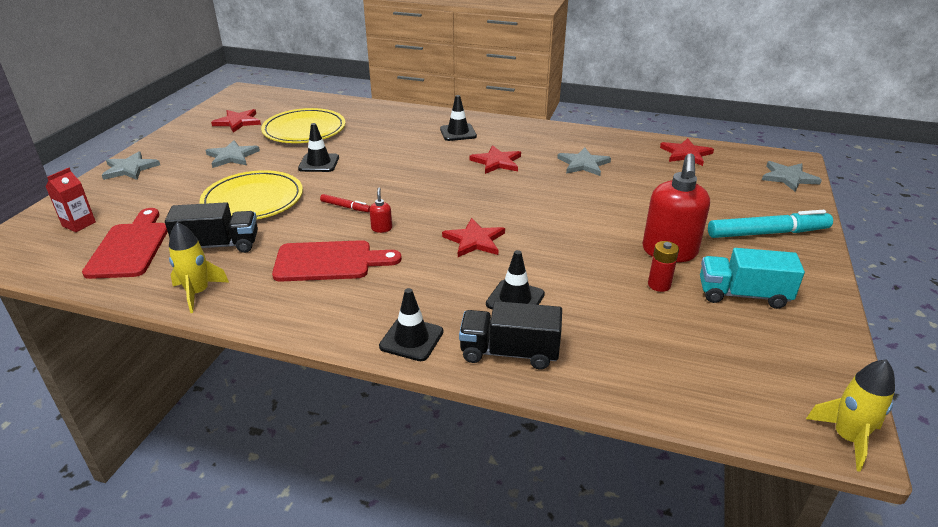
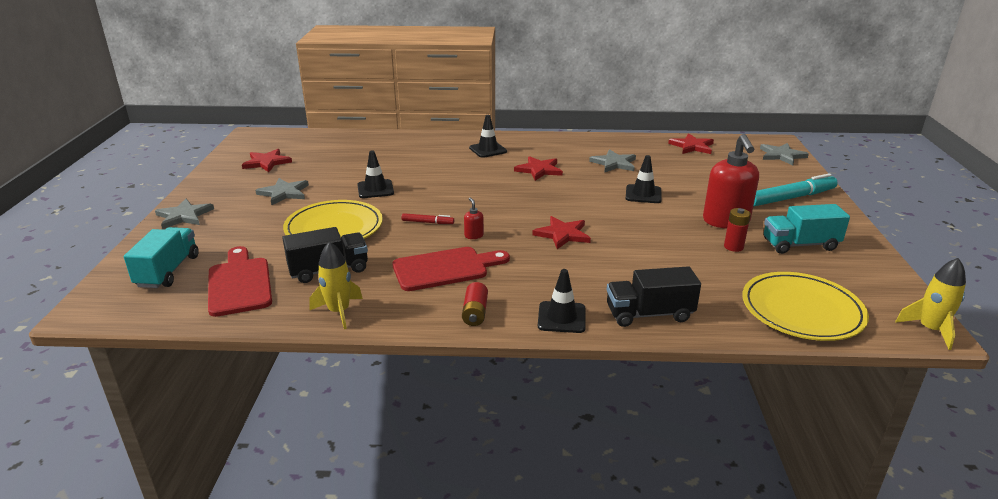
camera: 15 degrees left, 5 degrees down
red carton [46,168,96,232] -> turquoise truck [124,227,199,288]
yellow plate [261,108,346,143] -> yellow plate moved to [742,272,869,341]
black traffic cone [486,250,545,309] -> black traffic cone moved to [626,155,662,203]
none -> red battery [462,282,488,326]

